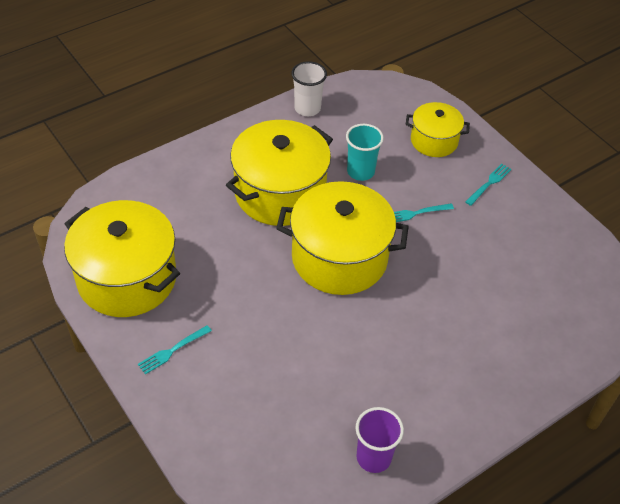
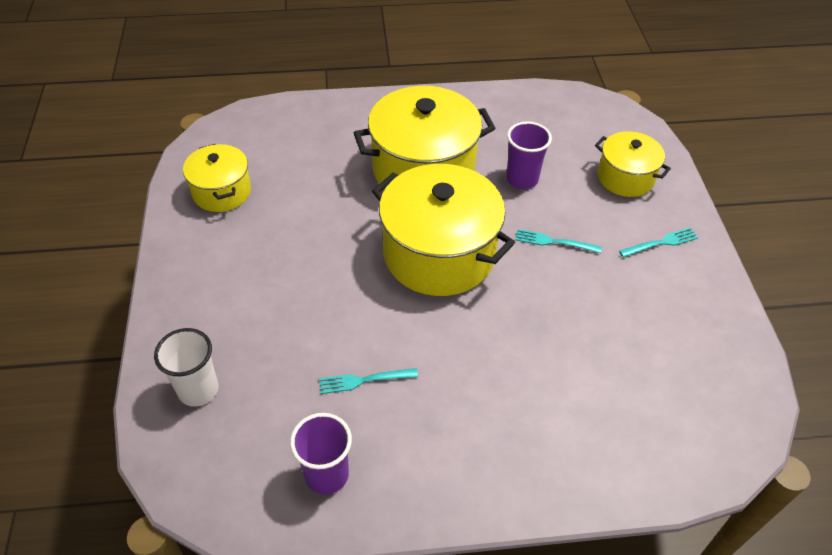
camera: 30 degrees right, 0 degrees up
yellow pot [64,200,180,317] -> yellow pot [183,144,251,212], size x0.56
turquoise fork [138,325,212,375] -> turquoise fork moved to [319,368,418,394]
white cup [291,61,327,116] -> white cup moved to [154,328,219,407]
turquoise cup [346,124,384,181] -> purple cup [506,121,552,189]

